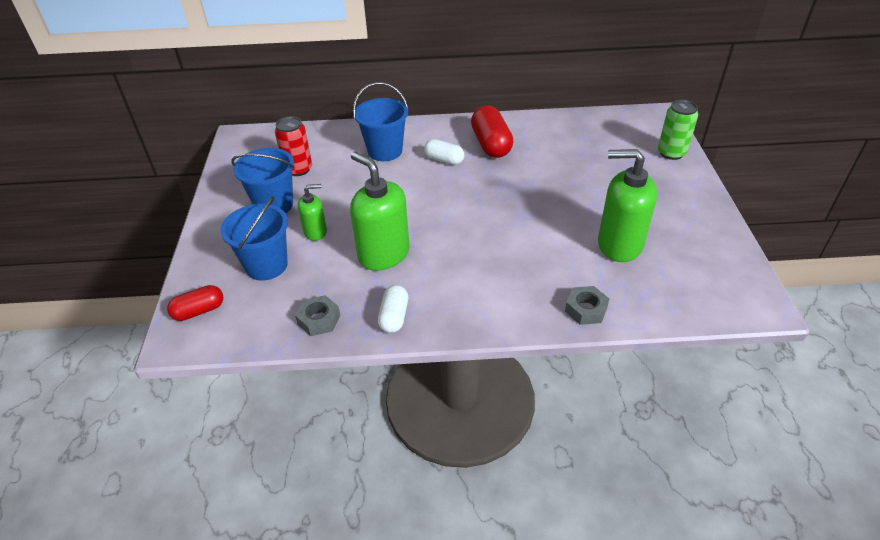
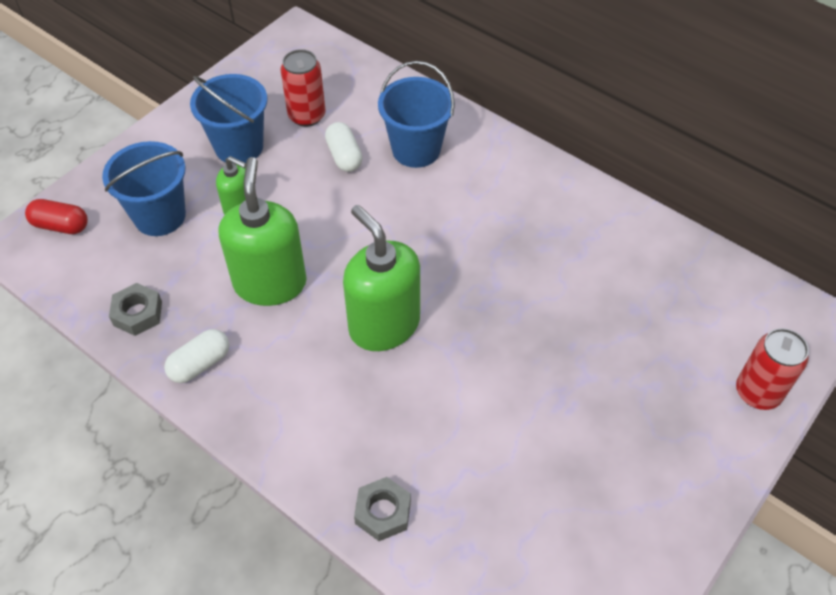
camera: 40 degrees right, 10 degrees up
white capsule [424,139,464,165] -> white capsule moved to [325,122,362,172]
red capsule [471,105,513,158] -> none
green soap dispenser [598,149,657,262] -> green soap dispenser moved to [343,205,420,351]
green can [658,100,698,160] -> red can [736,328,809,410]

